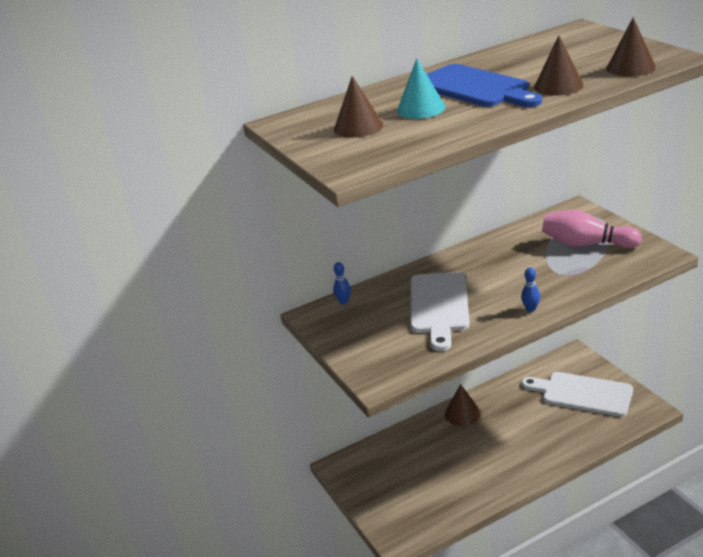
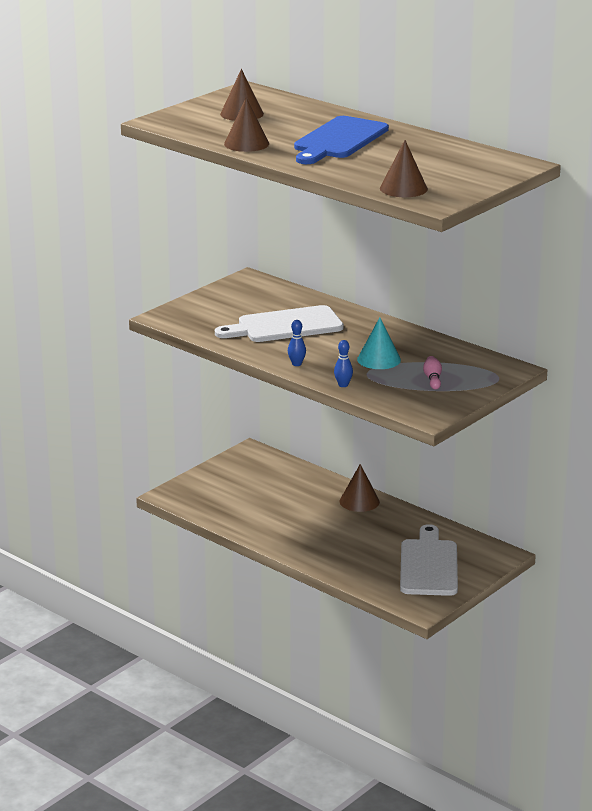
camera: 65 degrees right, 5 degrees down
blue bowling pin [333,262,351,304] -> blue bowling pin moved to [334,340,353,387]
turquoise cone [397,58,445,119] -> turquoise cone moved to [357,317,401,369]
brown cone [534,35,584,96] -> brown cone moved to [224,97,269,152]
pink bowling pin [542,210,642,248] -> pink bowling pin [423,356,442,390], size x0.46

